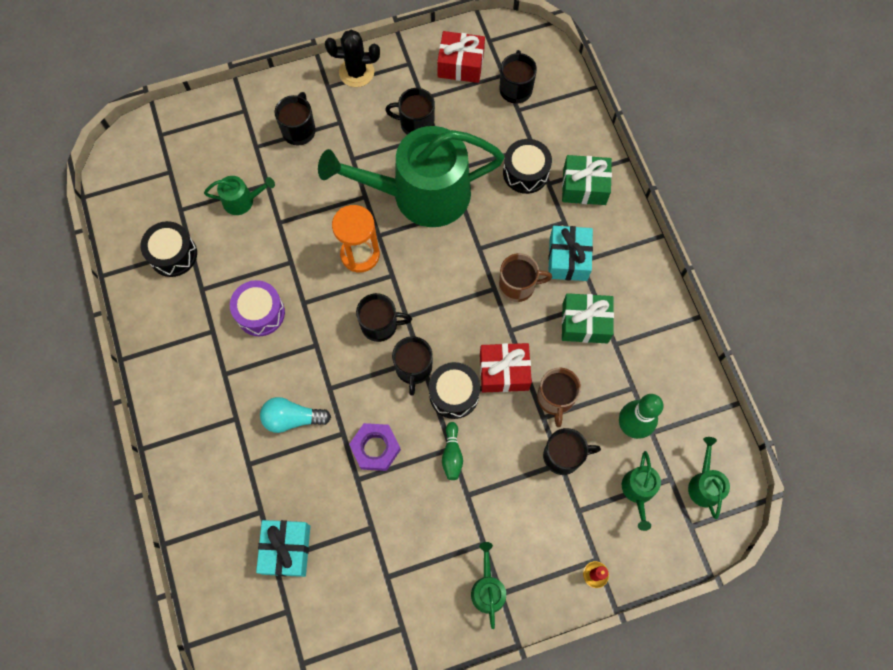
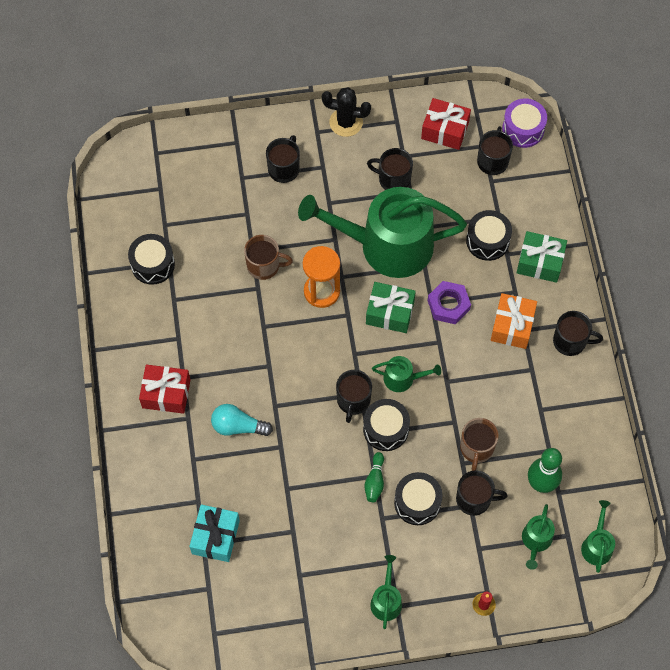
camera: 10 degrees right, 5 degrees down
green watering can [204,176,275,215] -> green watering can moved to [372,356,441,392]
purple drum [230,280,285,336] -> purple drum moved to [502,98,547,148]
purple nut [349,423,401,471] -> purple nut moved to [427,281,471,324]
black mug [356,293,412,342] -> black mug moved to [553,311,603,356]
red gift [480,343,532,392] -> red gift moved to [139,365,190,414]
brown mug [499,253,552,302] -> brown mug moved to [244,235,293,280]
turquoise gift [548,226,593,281] -> orange gift [491,293,537,349]
green gift [562,293,614,343] -> green gift moved to [366,282,416,333]
none -> black drum [394,472,443,525]

